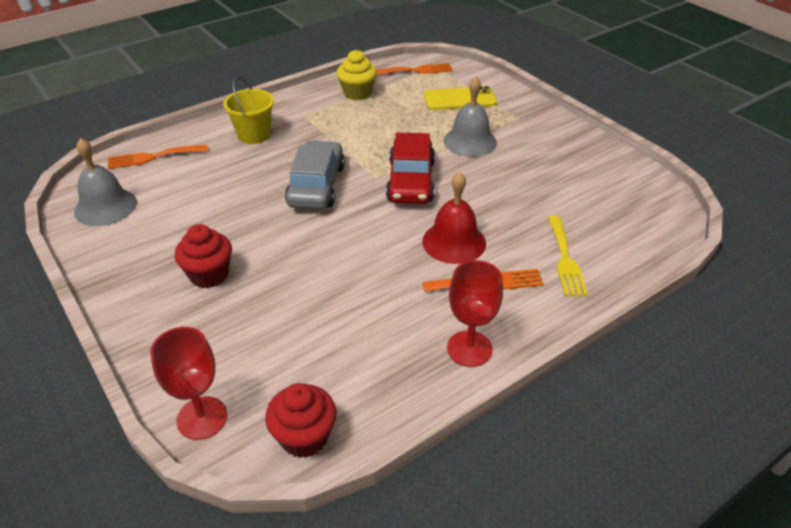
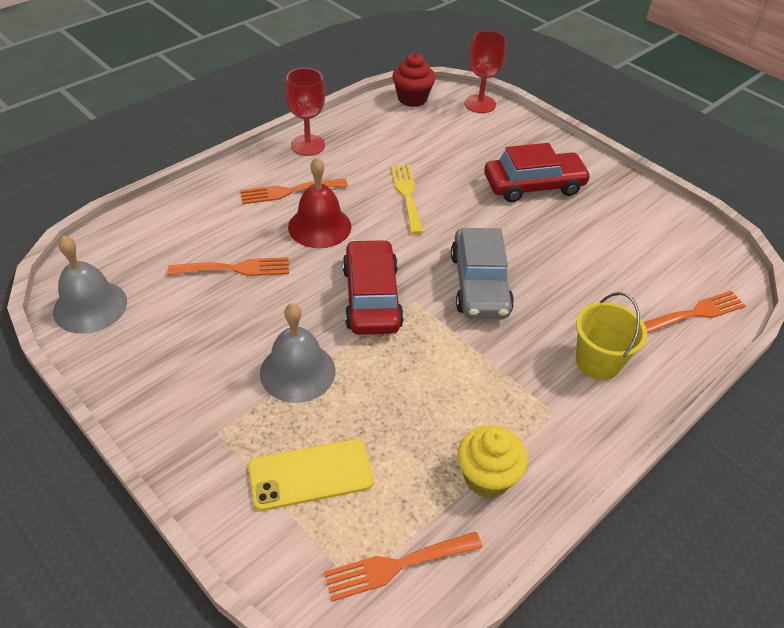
camera: 170 degrees right, 5 degrees up
grey bell [74,138,137,226] -> grey bell moved to [53,236,127,334]
red cupcake [175,224,232,288] -> red car [484,143,591,202]
yellow fork [548,215,588,296] -> yellow fork moved to [391,164,423,234]
none -> orange fork [168,257,289,276]

